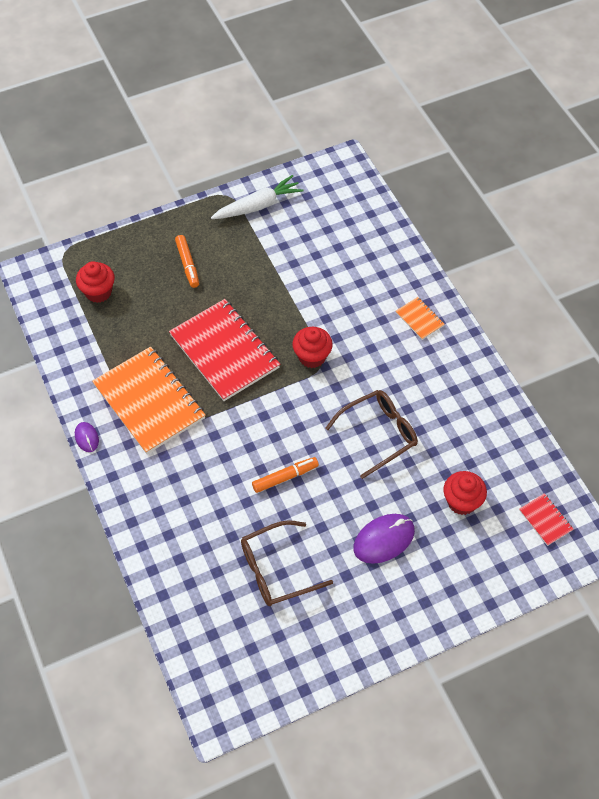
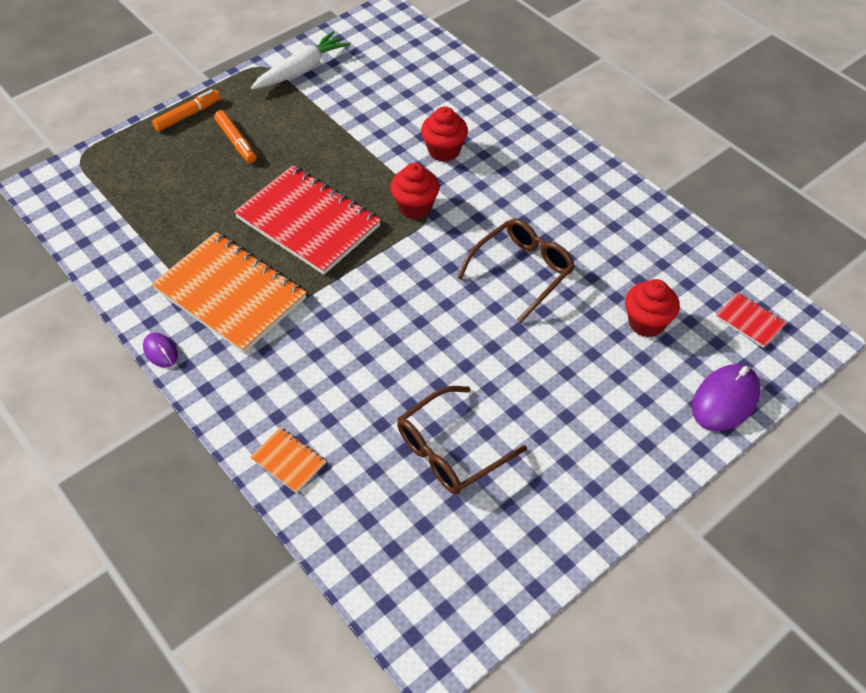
camera: 15 degrees left, 5 degrees down
red cupcake [76,261,115,303] -> red cupcake moved to [421,106,468,162]
orange marker [252,457,319,493] -> orange marker moved to [152,89,221,131]
purple mouse [353,514,415,564] -> purple mouse moved to [692,364,761,431]
orange notebook [396,297,445,340] -> orange notebook moved to [250,428,326,493]

